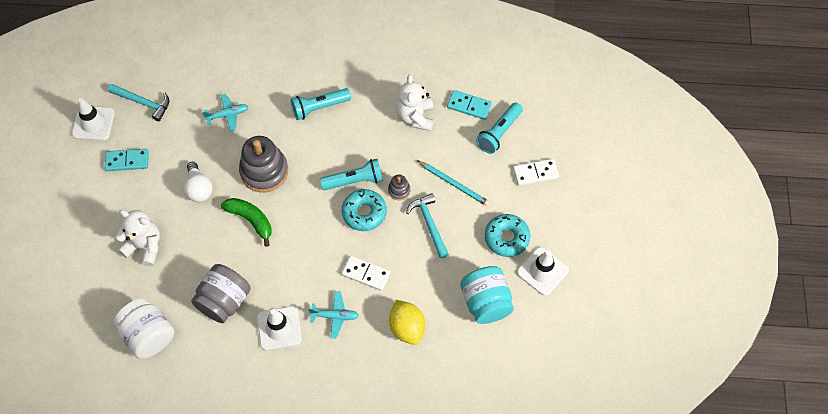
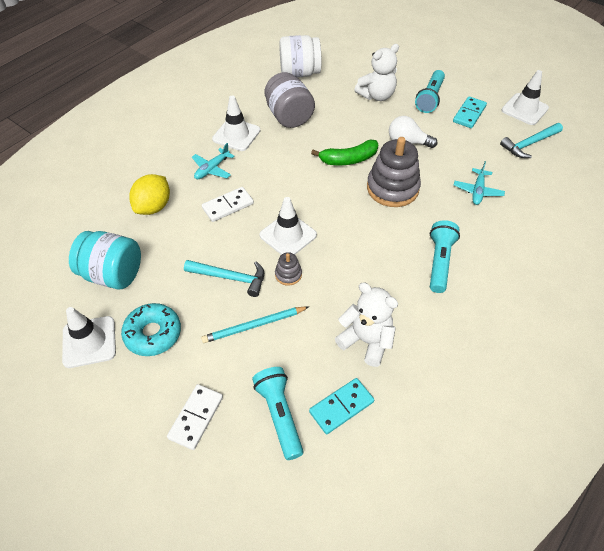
camera: 125 degrees right, 10 degrees down
turquoise flashlight [320,159,383,190] -> turquoise flashlight moved to [415,70,445,113]
turquoise donut [342,189,387,231] -> white traffic cone [259,197,317,255]
yellow lemon [389,300,425,345] -> yellow lemon turned 75 degrees counterclockwise [129,174,170,215]

